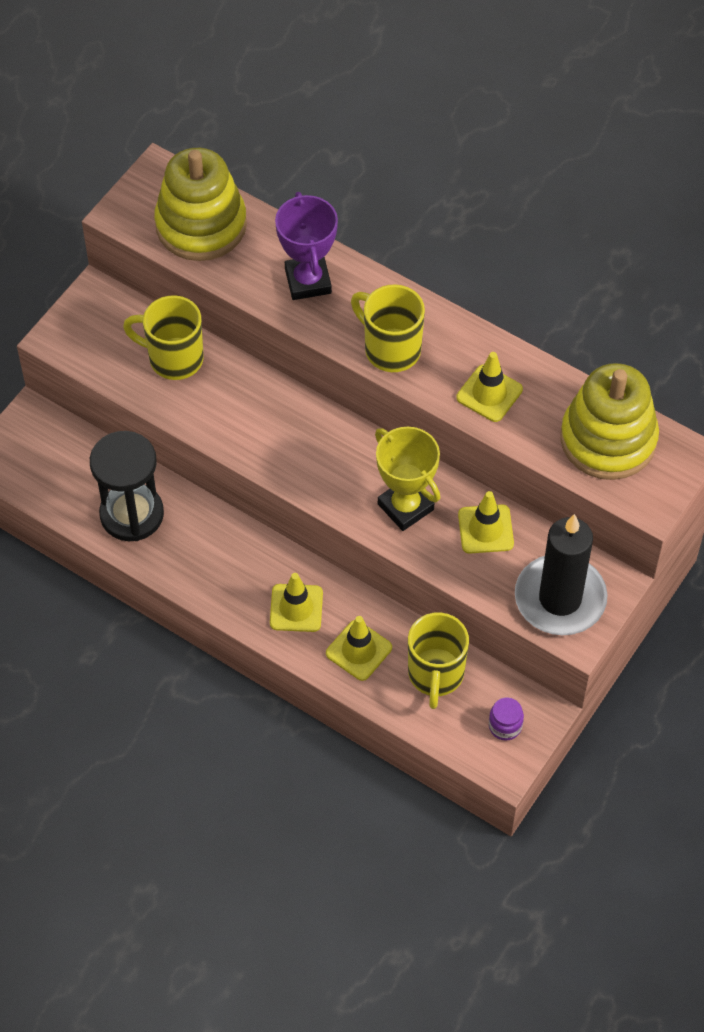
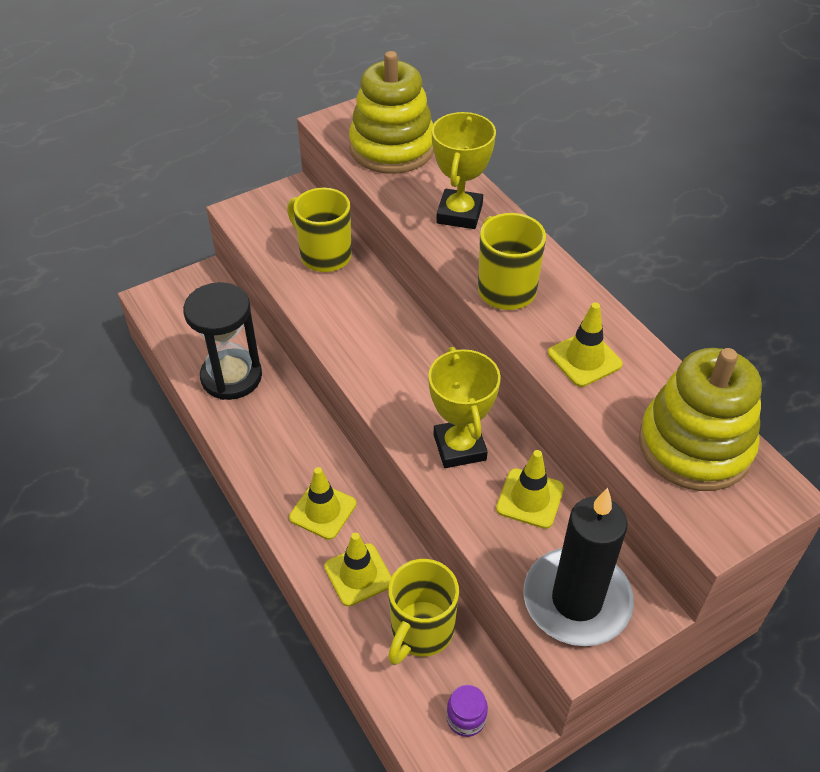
camera: 25 degrees right, 10 degrees down
purple trophy [275,192,338,300] -> yellow trophy [432,112,496,229]

